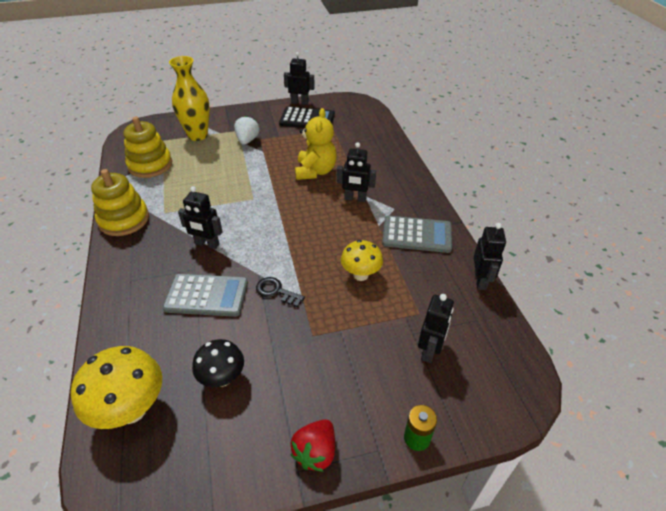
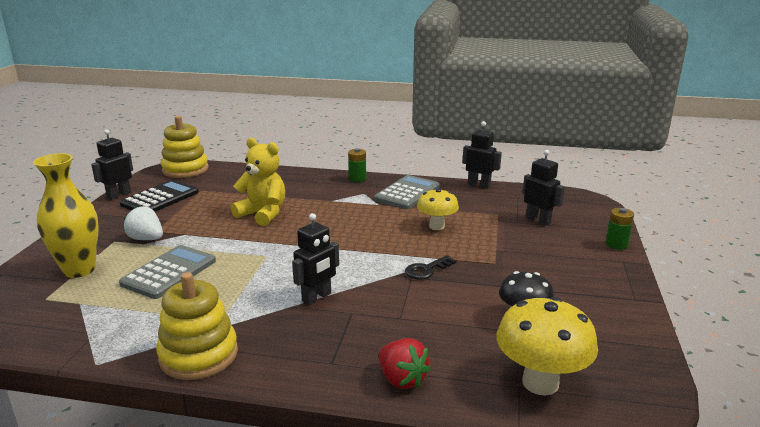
camera: 65 degrees left, 20 degrees down
yellow stacking toy [124,117,172,178] -> yellow stacking toy moved to [161,116,209,178]
grey calculator [163,274,248,317] -> grey calculator moved to [119,245,216,299]
red strawberry [290,419,335,472] -> red strawberry moved to [379,338,431,389]
black robot [337,142,376,202] -> none
none -> green battery [348,148,366,182]

